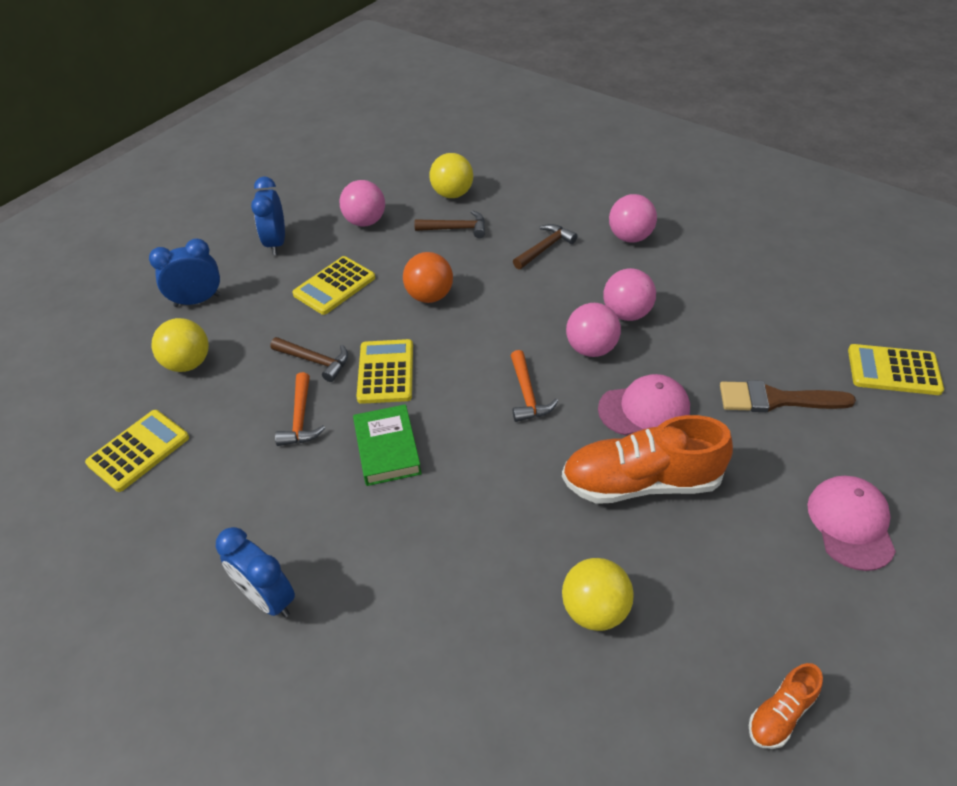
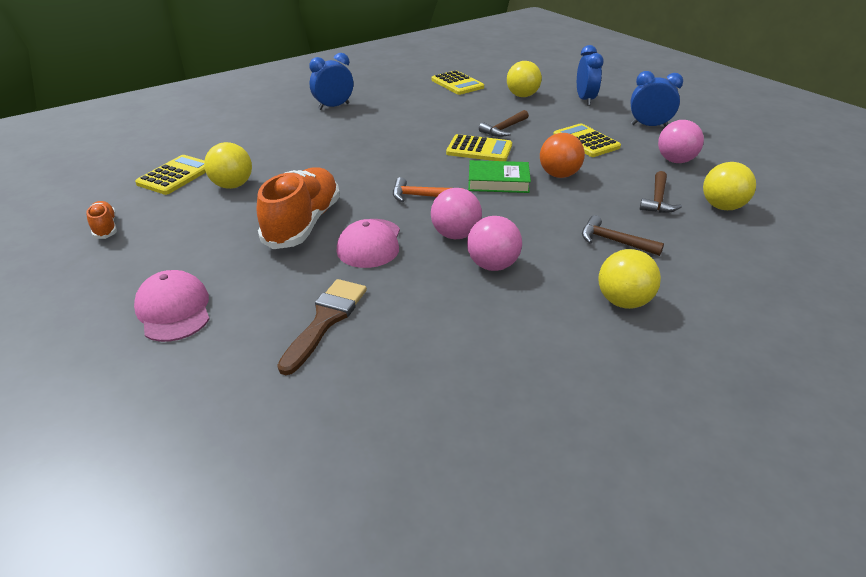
camera: 105 degrees right, 10 degrees down
orange hammer [275,372,325,446] -> none
green book [353,404,422,486] -> green book moved to [468,160,531,193]
brown hammer [513,224,577,269] -> brown hammer turned 150 degrees clockwise [582,215,664,256]
pink ball [609,194,657,243] -> yellow ball [599,249,661,309]
pink cap [807,476,896,571] -> pink cap turned 135 degrees counterclockwise [134,270,210,342]
yellow calculator [848,344,944,395] -> yellow calculator moved to [135,155,206,195]

